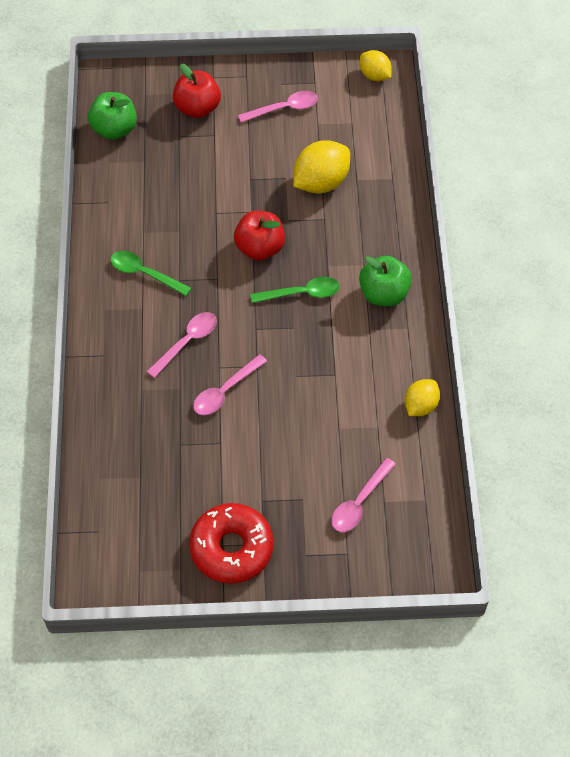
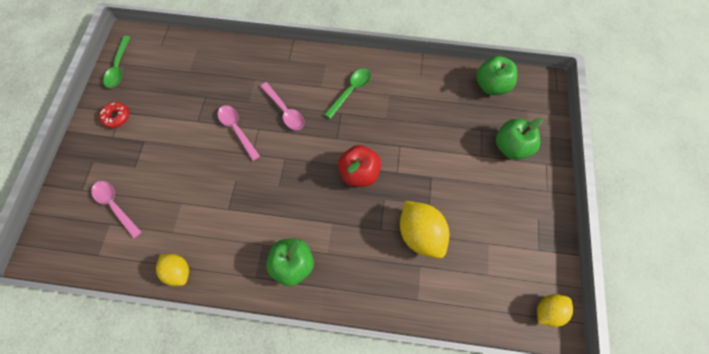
camera: 100 degrees right, 10 degrees up
red apple [173,64,221,118] -> green apple [496,118,543,160]
red donut [189,503,274,584] -> red donut [99,102,129,128], size x0.50
pink spoon [238,91,318,123] -> none
green spoon [250,277,340,303] -> green spoon moved to [103,36,130,88]

